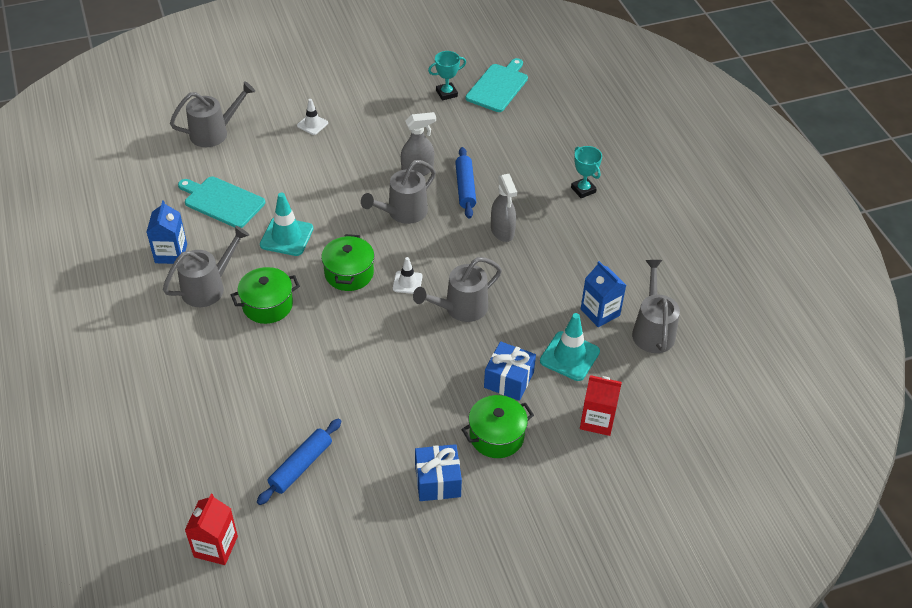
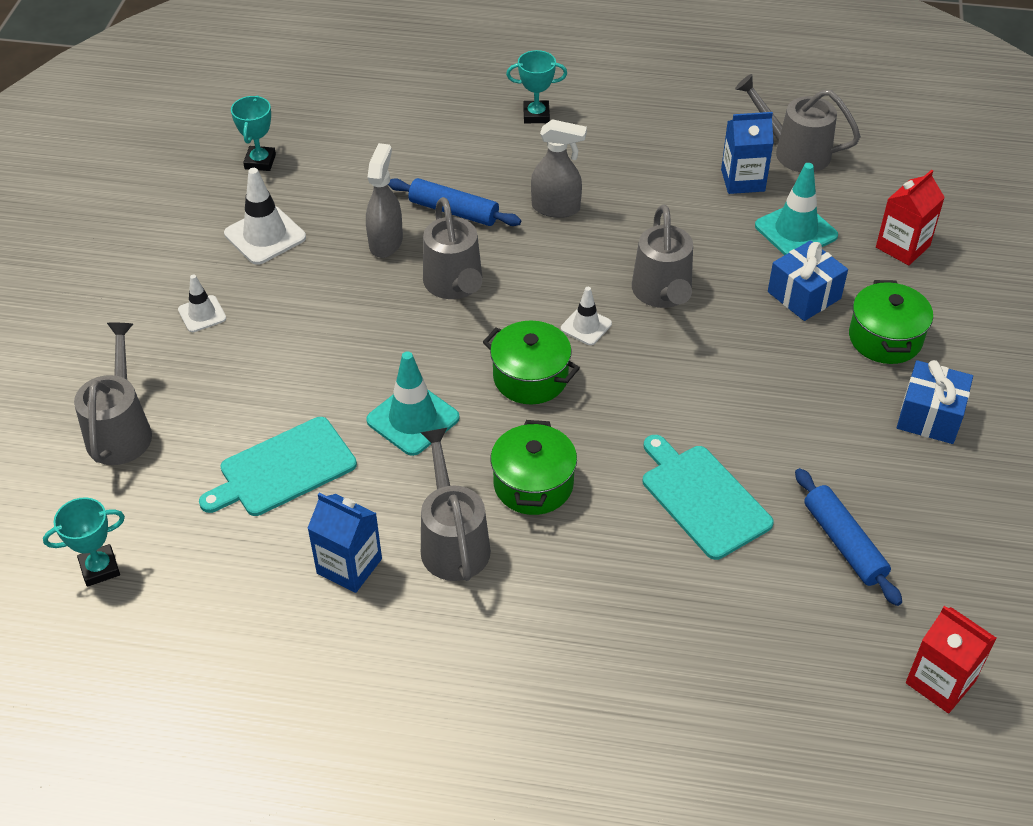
camera: 60 degrees left, 0 degrees up
turquoise cutting board [466,58,528,112] -> turquoise cutting board moved to [643,435,774,560]
none -> turquoise trophy [43,497,125,587]
none -> white traffic cone [224,168,306,265]

